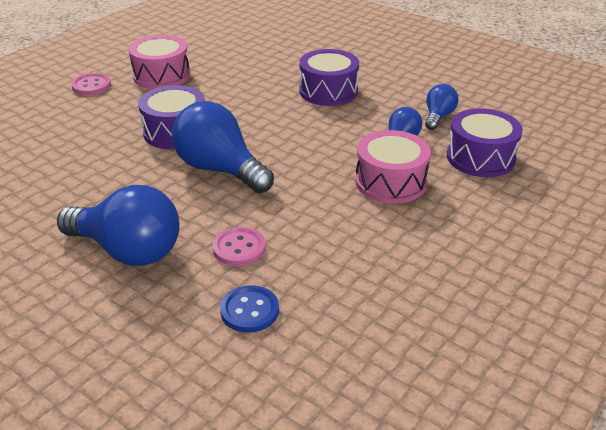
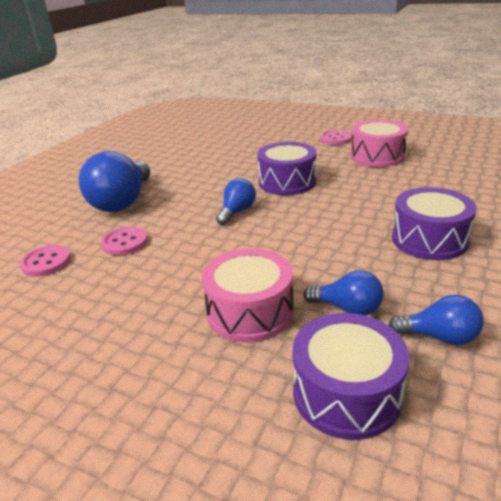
camera: 80 degrees right, 5 degrees down
blue light bulb [172,101,274,193] -> blue light bulb [216,178,256,225], size x0.52
blue button [220,285,279,333] -> pink button [20,245,71,277]

